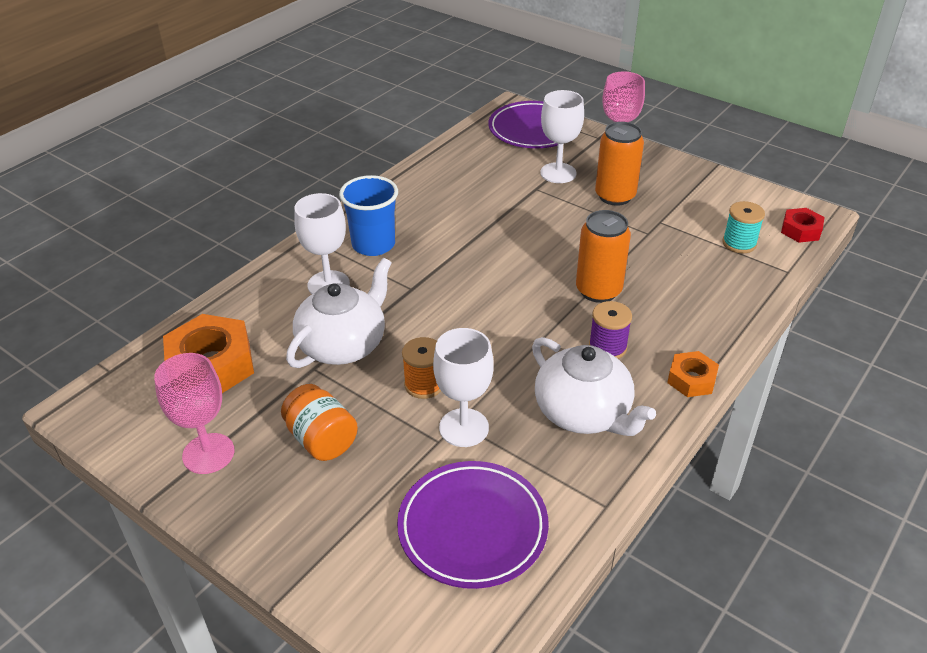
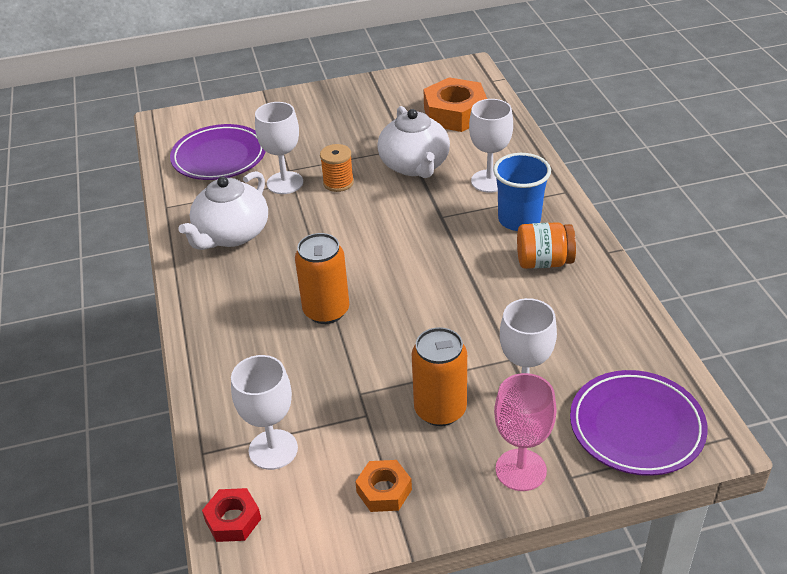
camera: 130 degrees right, 0 degrees up
pink goblet [154,353,235,474] -> none
orange jar [281,384,358,461] -> orange jar moved to [517,222,576,269]
white teapot [532,337,656,436] -> white teapot turned 60 degrees counterclockwise [178,171,268,250]
purple spool [589,301,632,359] -> none
orange nut [667,351,719,397] -> orange nut moved to [355,460,412,512]
turquoise spool [723,201,765,254] -> white goblet [231,355,298,470]

